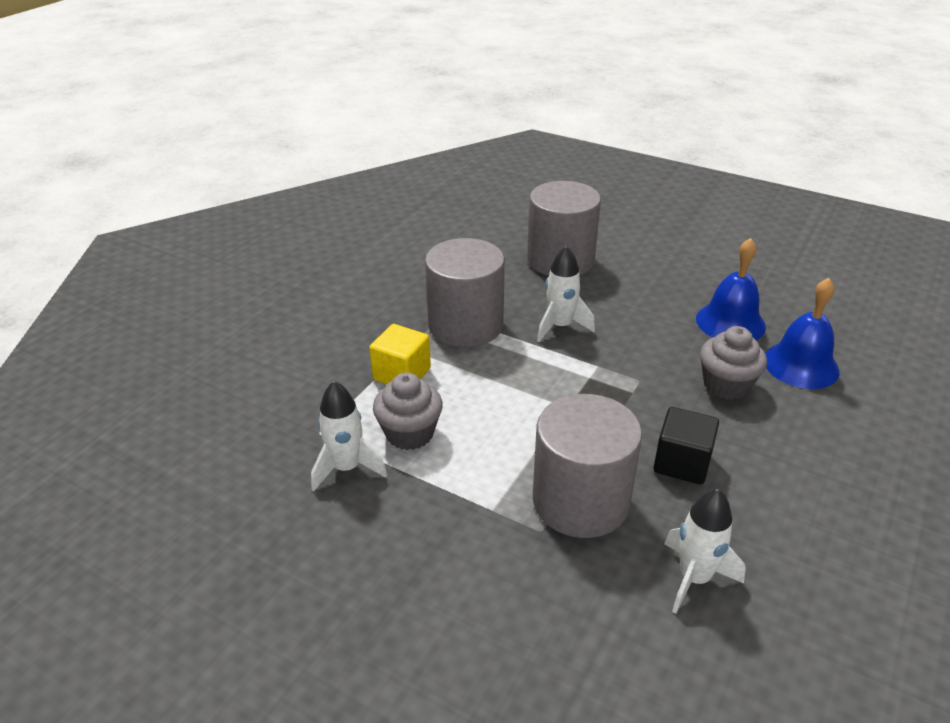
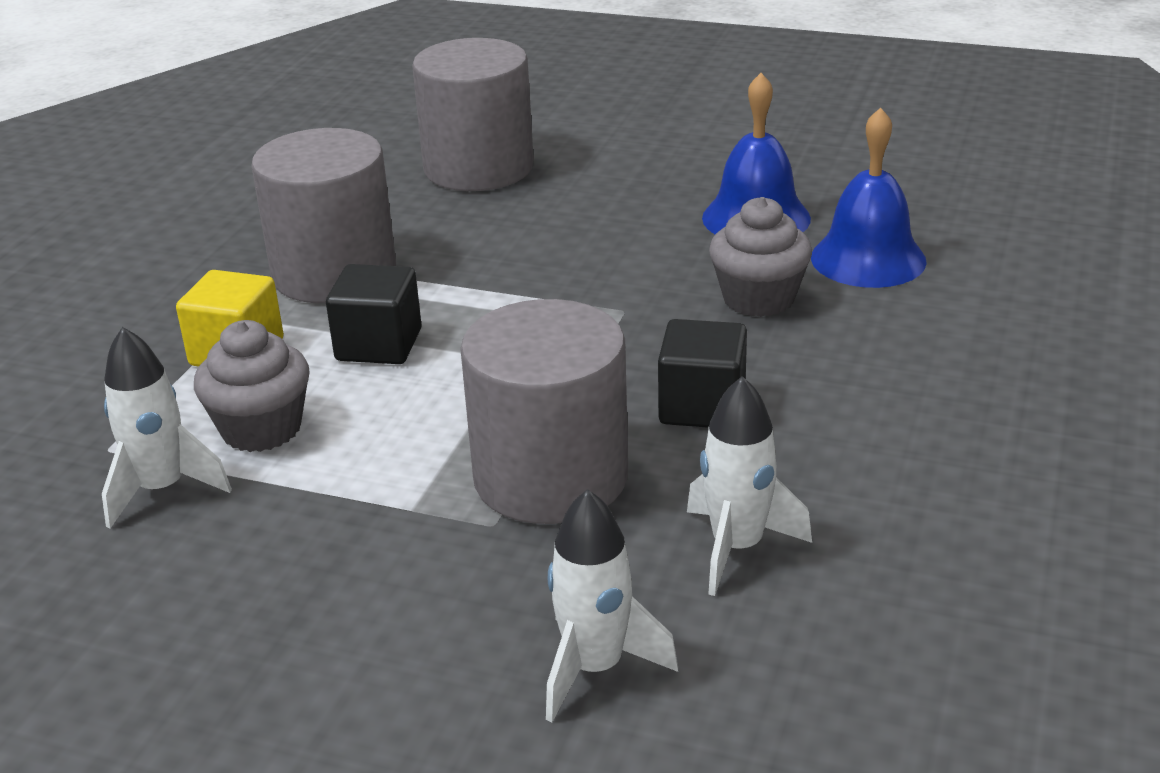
camera: 10 degrees left, 5 degrees down
white rocket [537,246,595,342] -> white rocket moved to [546,489,678,722]
none -> black cube [326,264,422,364]

